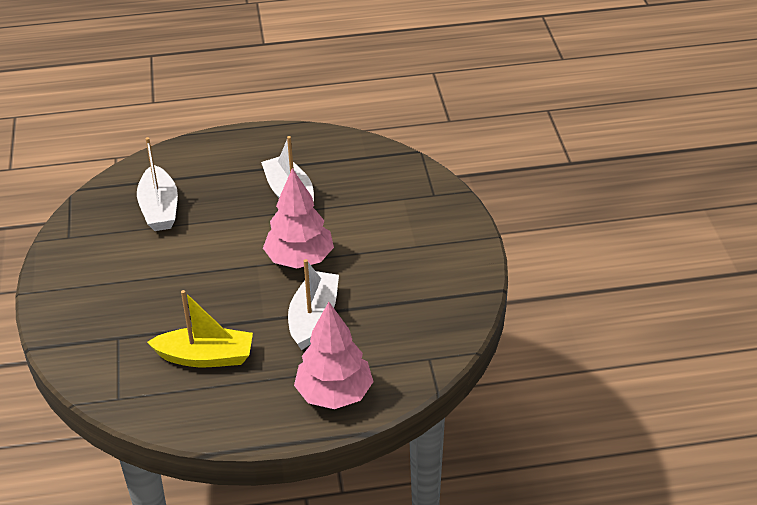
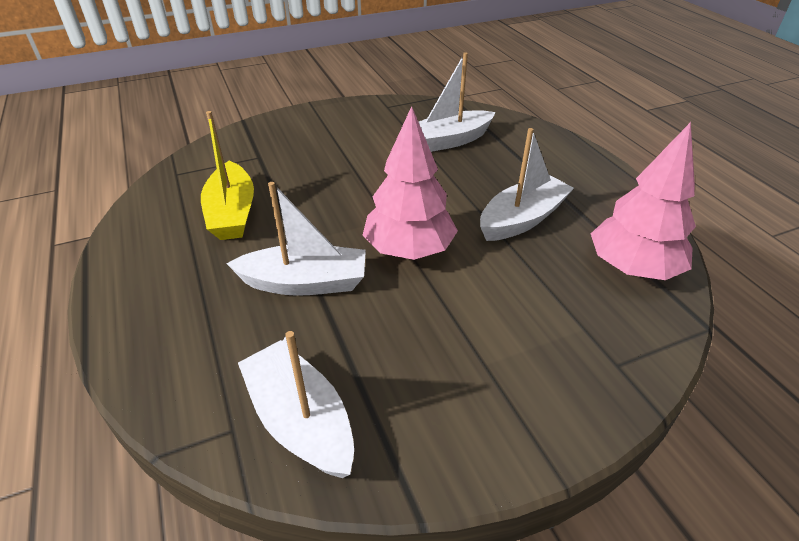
camera: 75 degrees right, 0 degrees up
pink tree [294,302,374,409] -> pink tree moved to [591,122,696,280]
none -> white boat [238,331,354,478]

